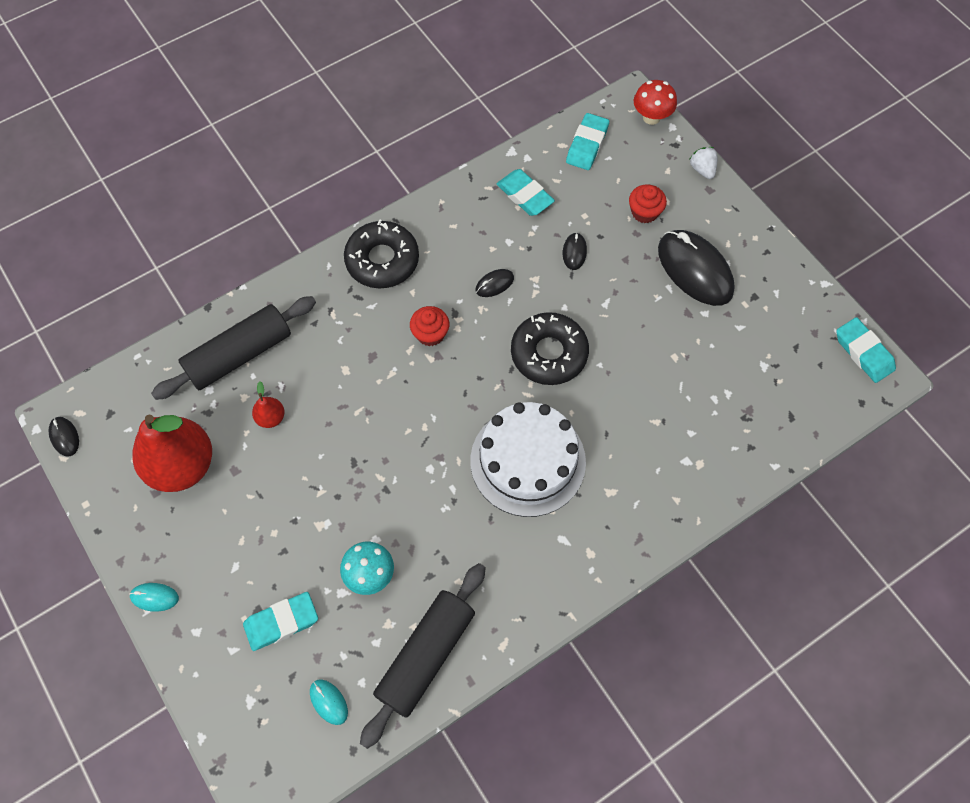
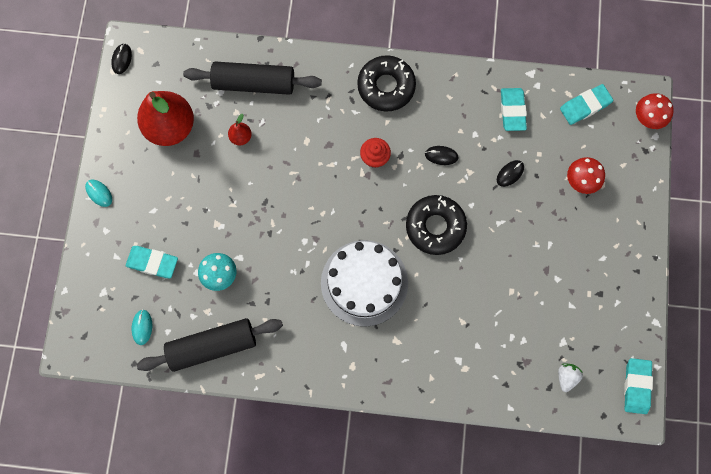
camera: 40 degrees right, 10 degrees up
red cupcake [629,184,667,223] -> red mushroom [567,157,605,194]
black mouse [658,230,735,306] -> none
white strawberry [690,147,718,179] -> white strawberry moved to [558,364,583,392]

